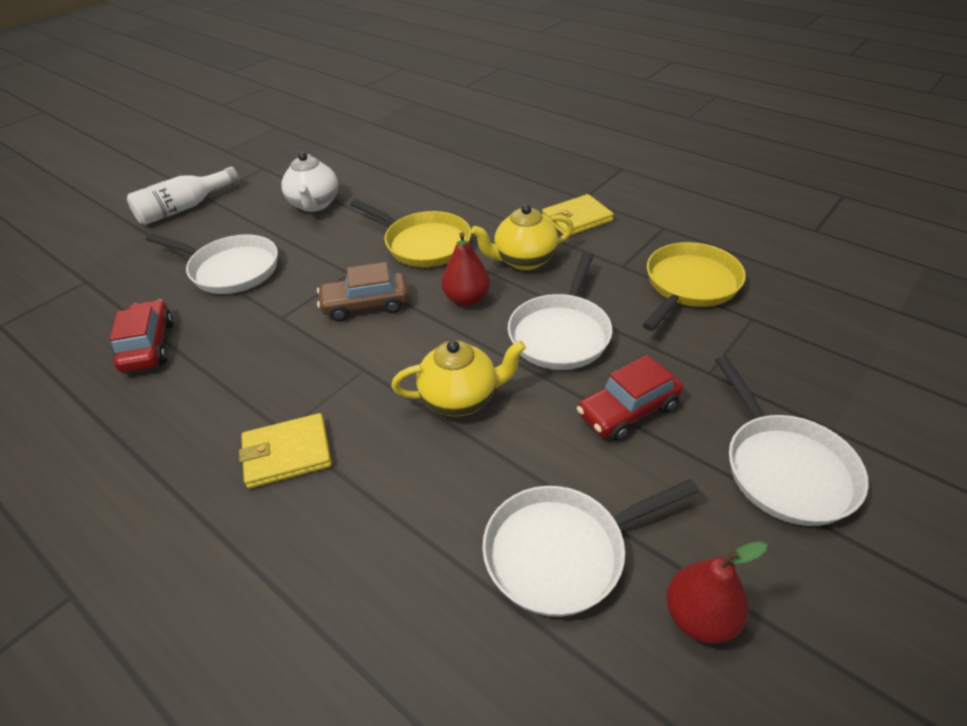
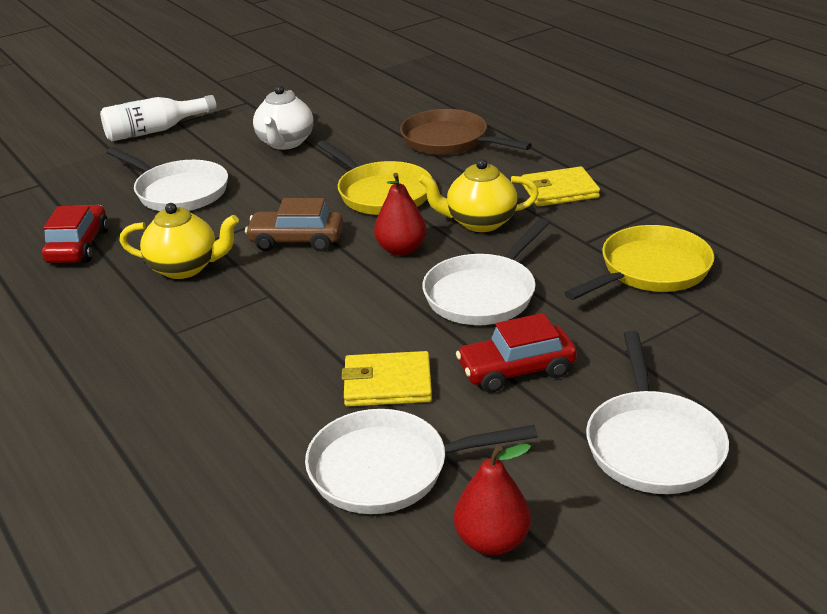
camera: 15 degrees right, 10 degrees down
yellow wallet [239,413,332,489] -> yellow wallet moved to [342,351,432,407]
yellow teapot [391,340,526,416] -> yellow teapot moved to [120,203,239,279]
none -> brown pan [400,109,532,155]

